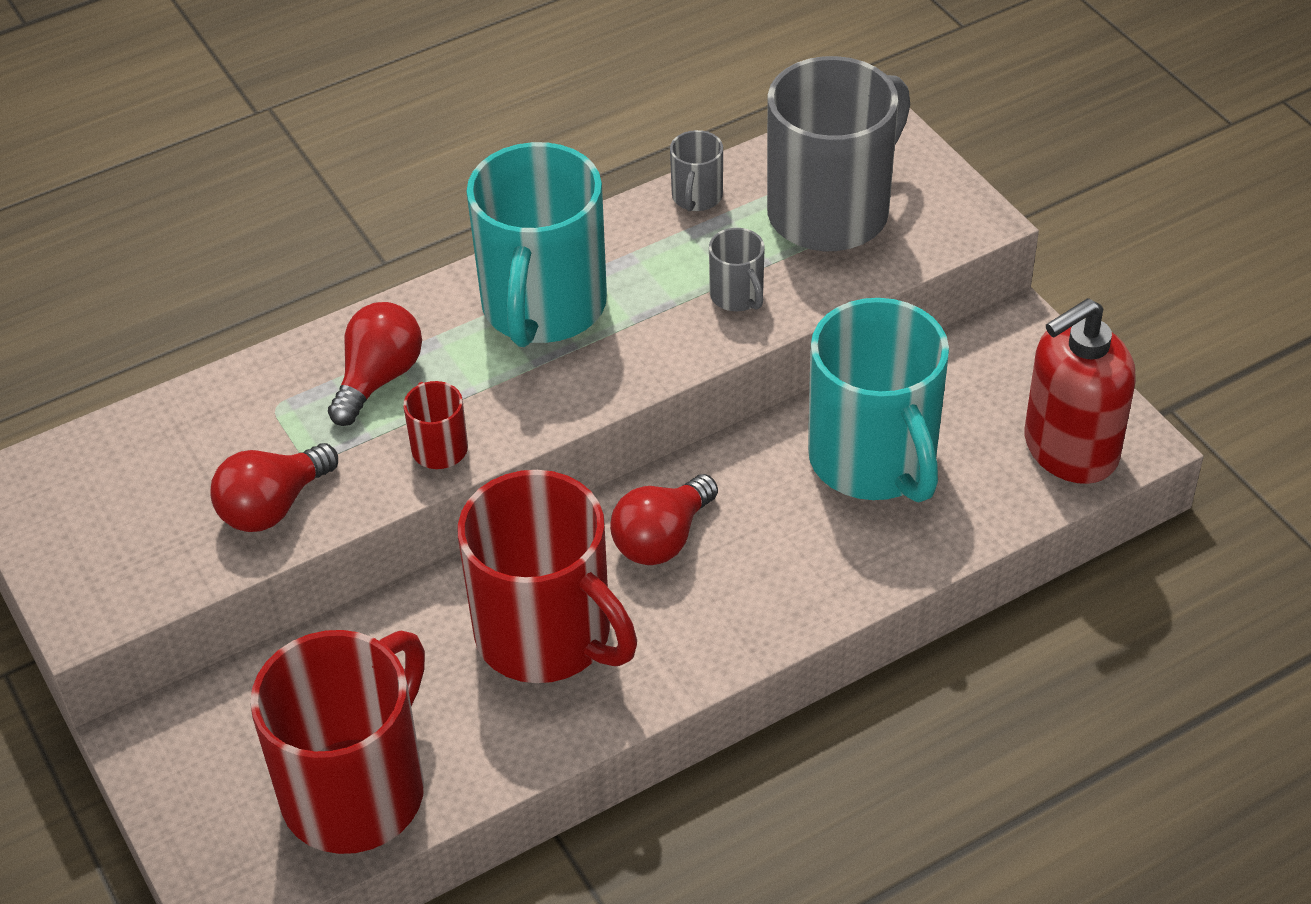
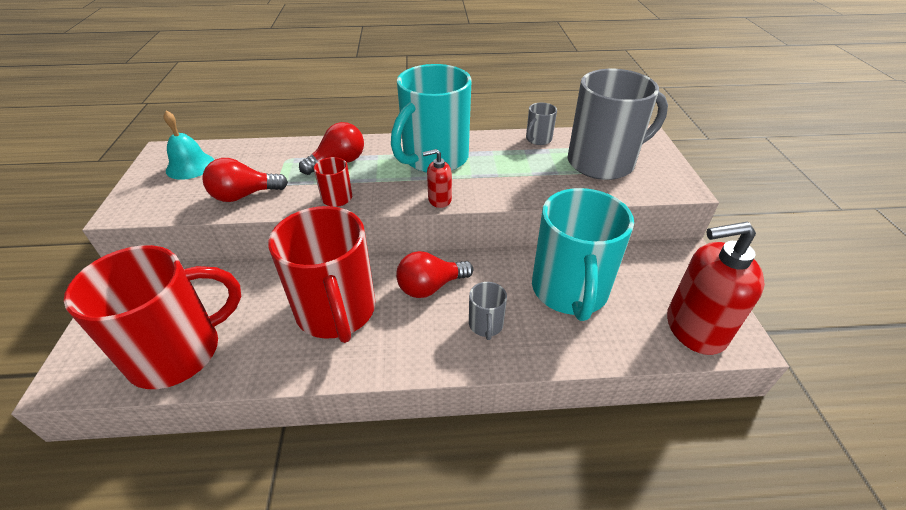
camera: 25 degrees right, 5 degrees down
grey mug [709,228,765,311] -> grey mug moved to [469,282,507,340]
none -> turquoise bell [163,111,214,180]
none -> red soap dispenser [423,149,452,208]

